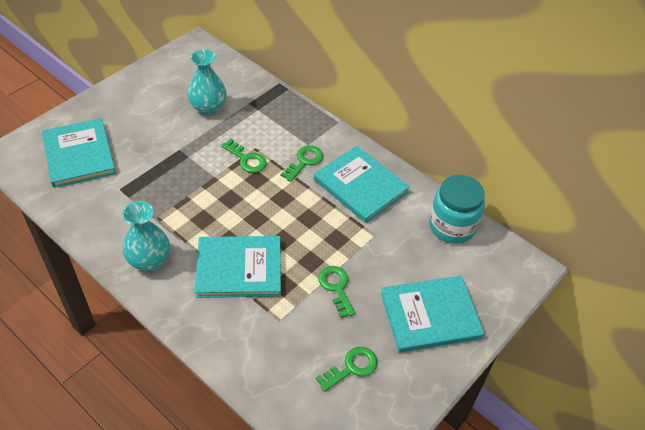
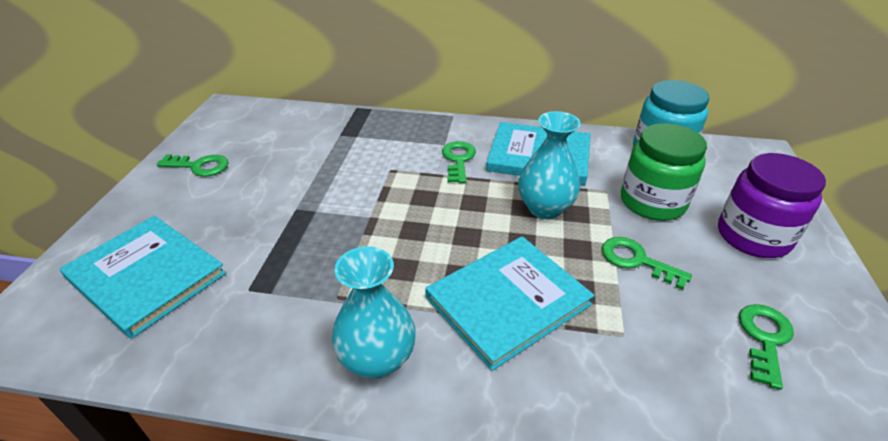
camera: 30 degrees left, 10 degrees down
turquoise vase [187,49,226,115] -> turquoise vase moved to [518,111,581,219]
green key [221,139,267,173] -> green key moved to [157,154,229,177]
turquoise book [381,276,484,353] -> purple jar [718,153,826,258]
none -> green jar [621,123,707,221]

